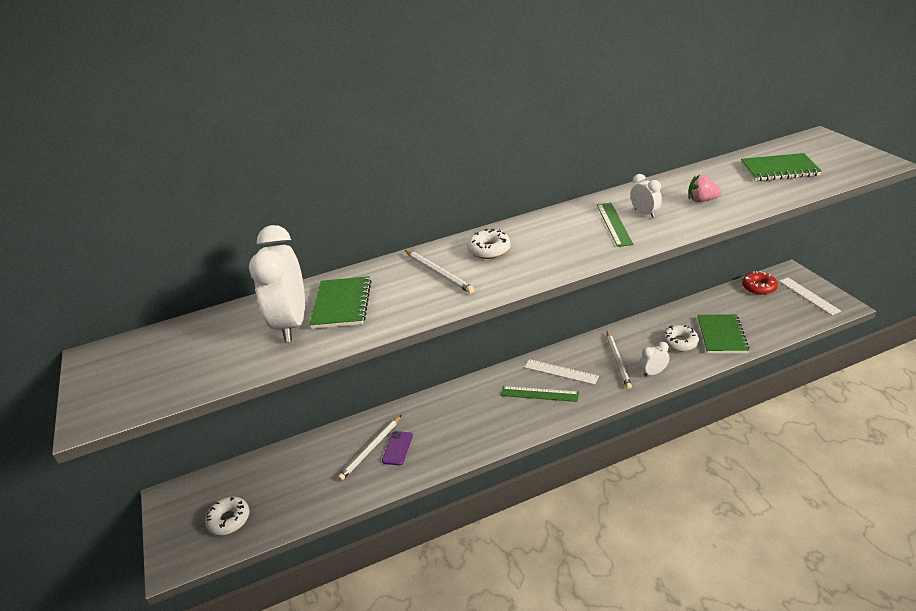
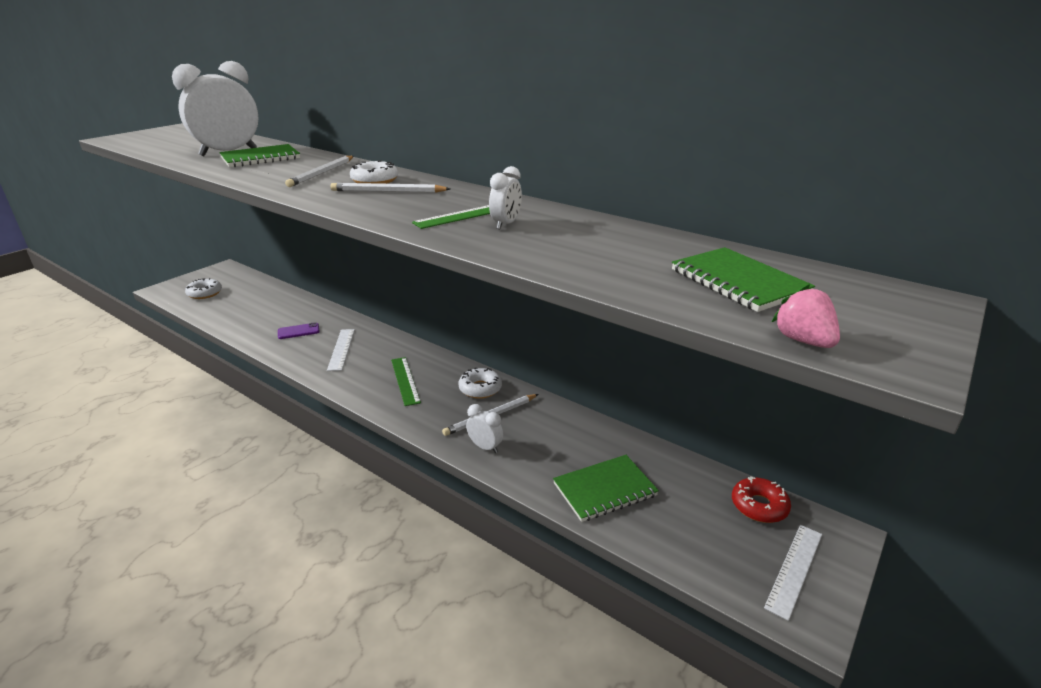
camera: 55 degrees right, 5 degrees down
white pencil [338,415,401,481] -> white pencil moved to [330,183,450,193]
white ruler [524,359,599,385] -> white ruler moved to [327,329,355,371]
white donut [662,325,699,352] -> white donut moved to [459,368,502,399]
pink strawberry [688,175,722,202] -> pink strawberry moved to [772,284,840,348]

